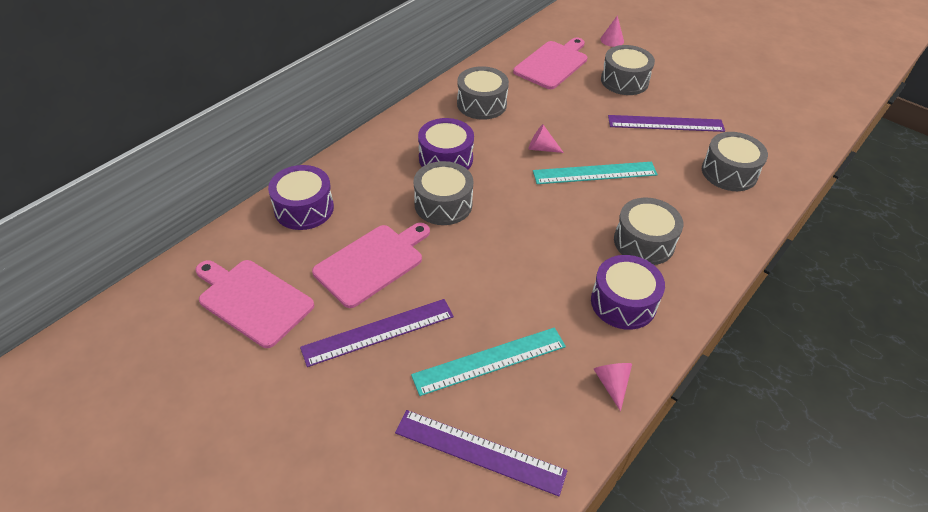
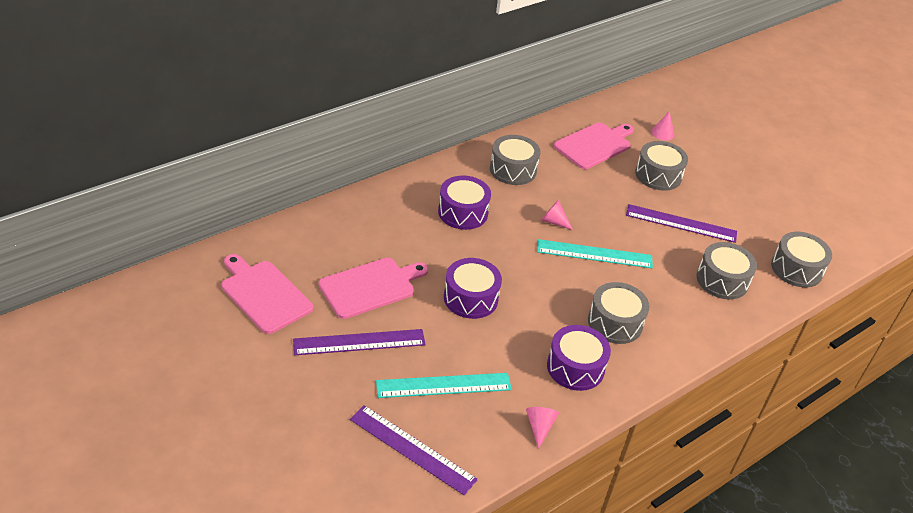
camera: 10 degrees right, 5 degrees down
purple drum [268,165,334,230] -> purple drum moved to [444,258,502,319]
grey drum [414,161,473,225] -> grey drum moved to [771,232,832,287]

